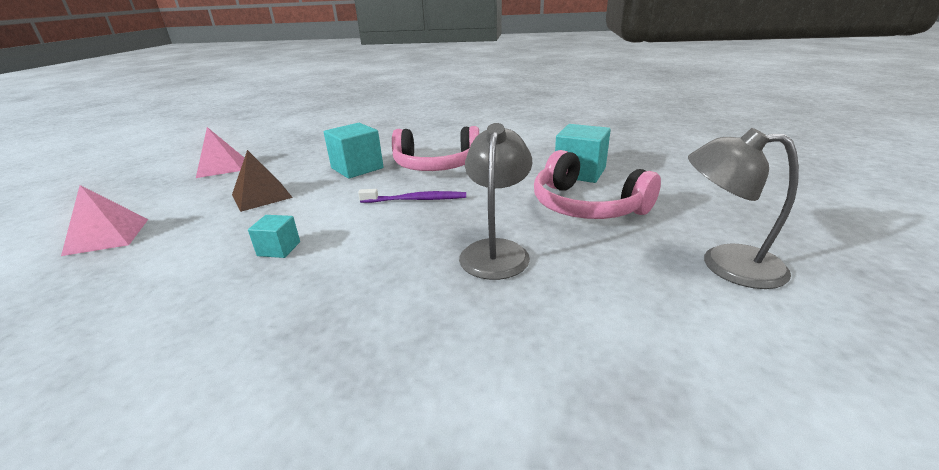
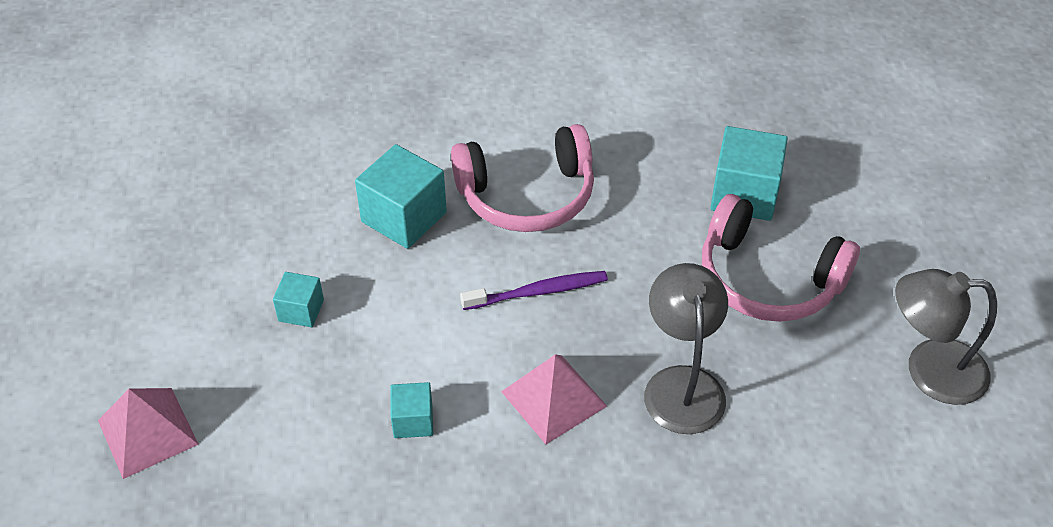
camera: 15 degrees left, 20 degrees up
pink pyramid [196,127,244,178] -> pink pyramid moved to [501,354,607,444]
brown pyramid [232,150,293,212] -> turquoise cube [273,272,324,327]

